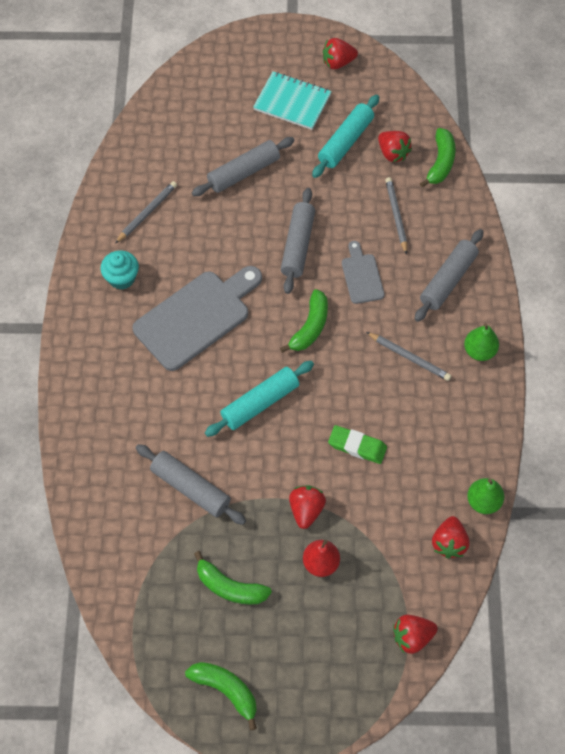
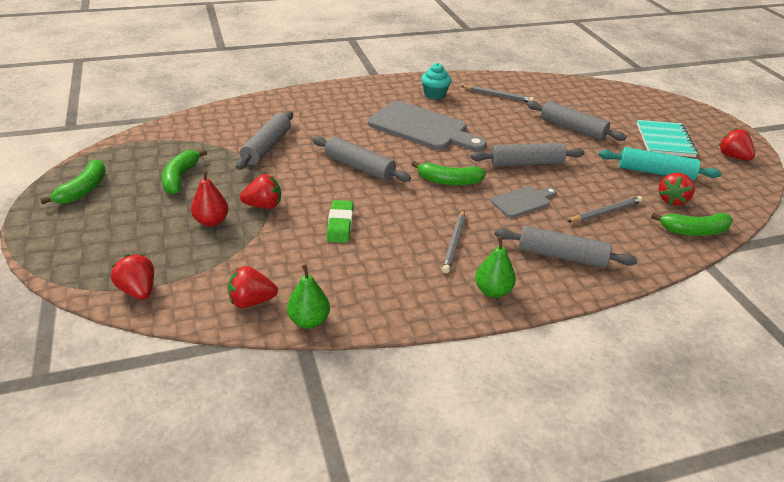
camera: 70 degrees right, 25 degrees down
turquoise rolling pin [205,361,314,437] -> grey rolling pin [312,136,411,182]

